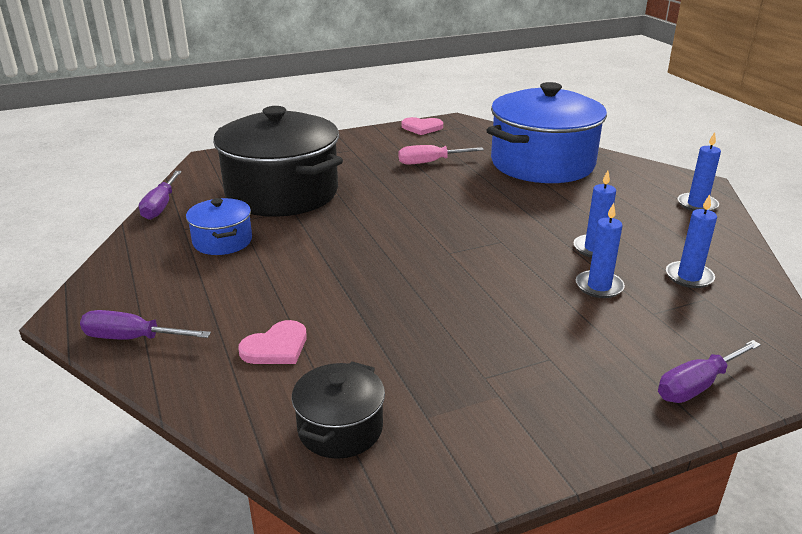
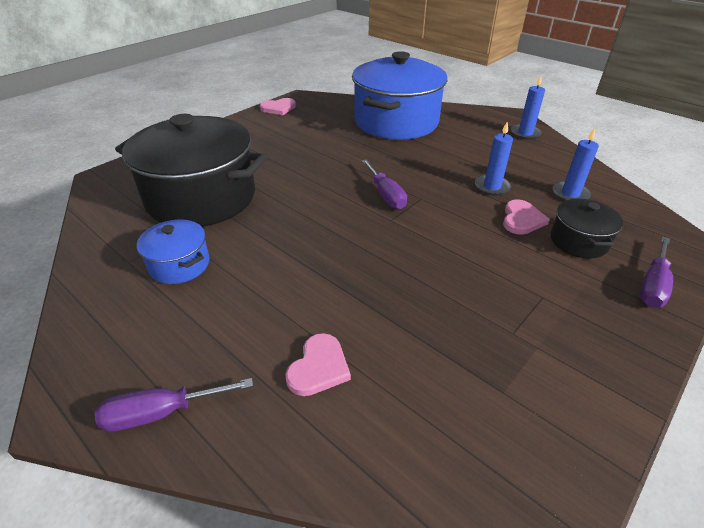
camera: 25 degrees left, 10 degrees up
purple screwdriver [139,171,182,220] -> purple screwdriver moved to [362,159,407,209]
black pot [291,362,385,459] -> black pot moved to [551,198,623,258]
pink screwdriver [398,145,484,164] -> none
blue candle [576,203,625,298] -> pink heart [503,199,550,235]

